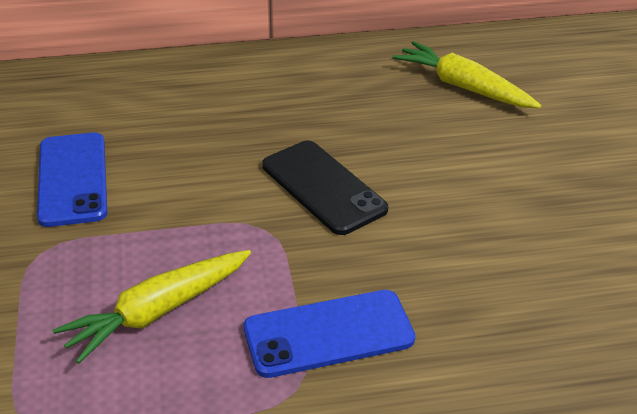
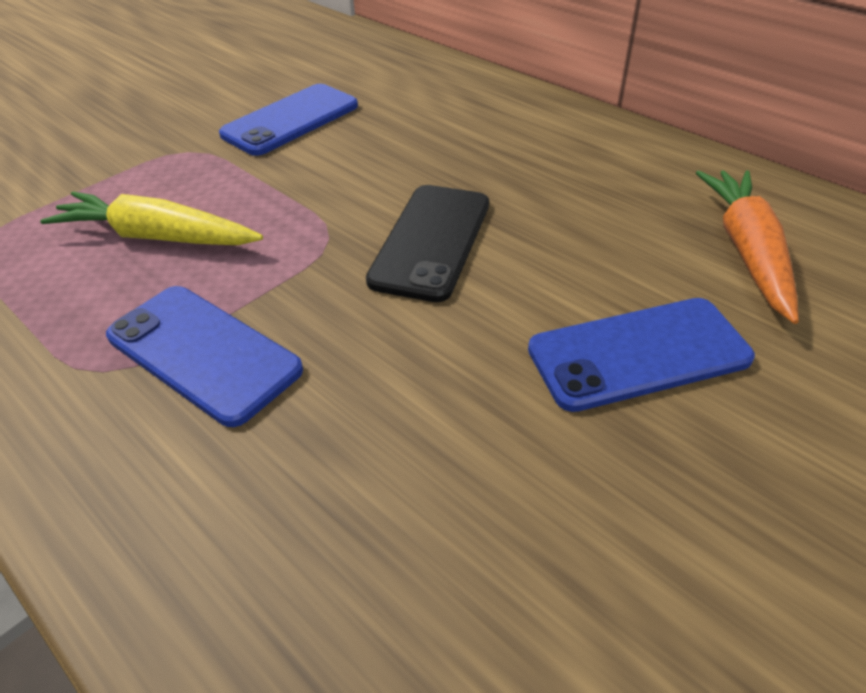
camera: 55 degrees right, 5 degrees up
yellow carrot [392,41,541,108] -> orange carrot [696,170,799,324]
none -> blue phone [528,298,755,412]

